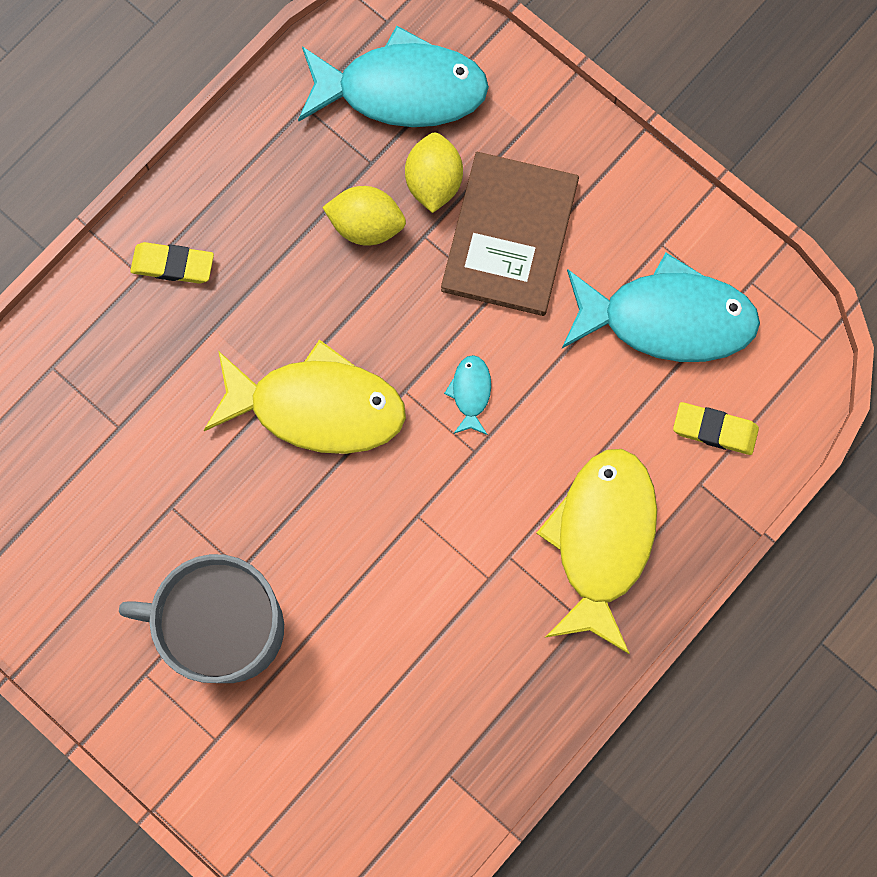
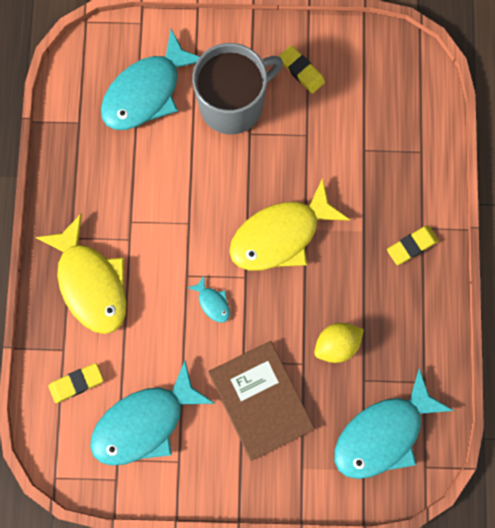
camera: 140 degrees right, 0 degrees up
yellow lemon [405,133,463,213] -> none
none -> turquoise fish [101,29,200,130]
none -> yellow eraser [279,45,325,94]

